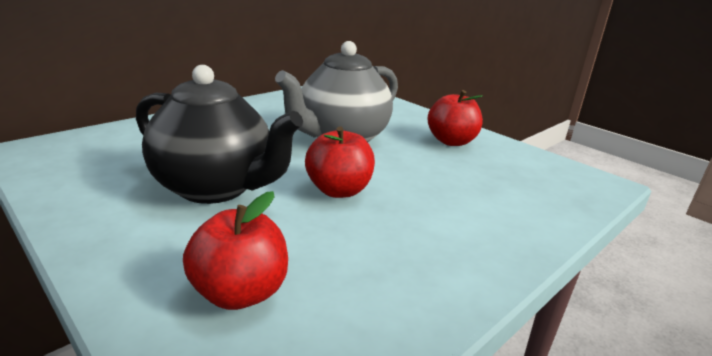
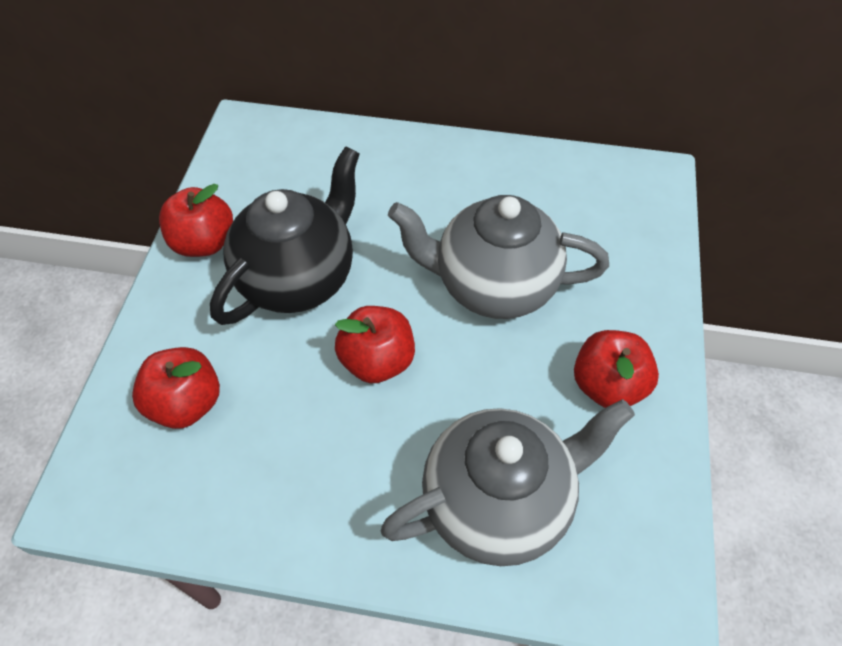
camera: 55 degrees right, 30 degrees up
black teapot [136,65,303,204] -> black teapot turned 135 degrees counterclockwise [210,146,360,325]
none -> red apple [159,184,233,257]
none -> grey teapot [381,399,635,566]

